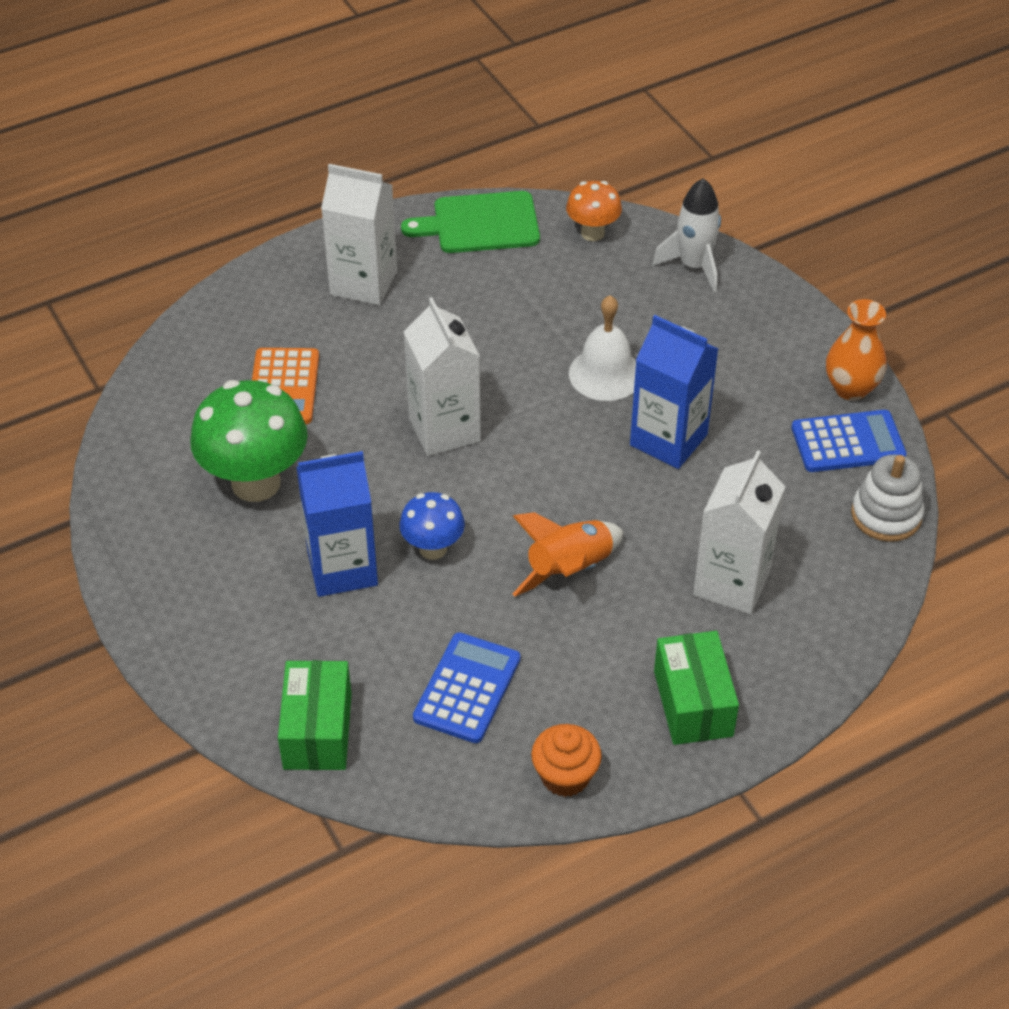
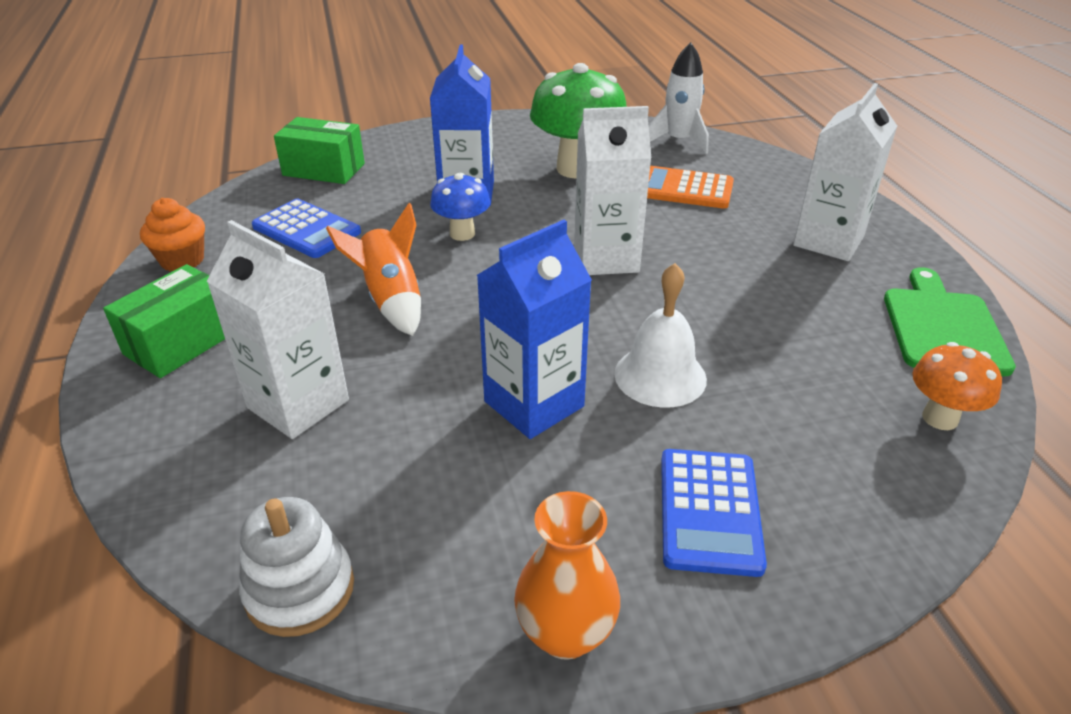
camera: 105 degrees right, 10 degrees down
white rocket [652,178,721,292] -> white rocket moved to [648,42,709,154]
green box [654,631,739,745] -> green box turned 60 degrees counterclockwise [103,264,225,378]
blue calculator [792,410,907,472] -> blue calculator moved to [661,449,767,577]

